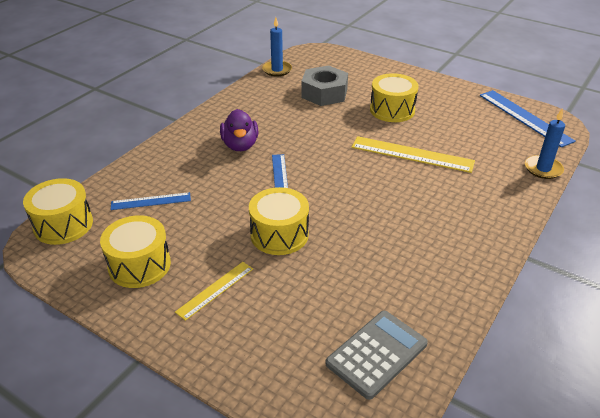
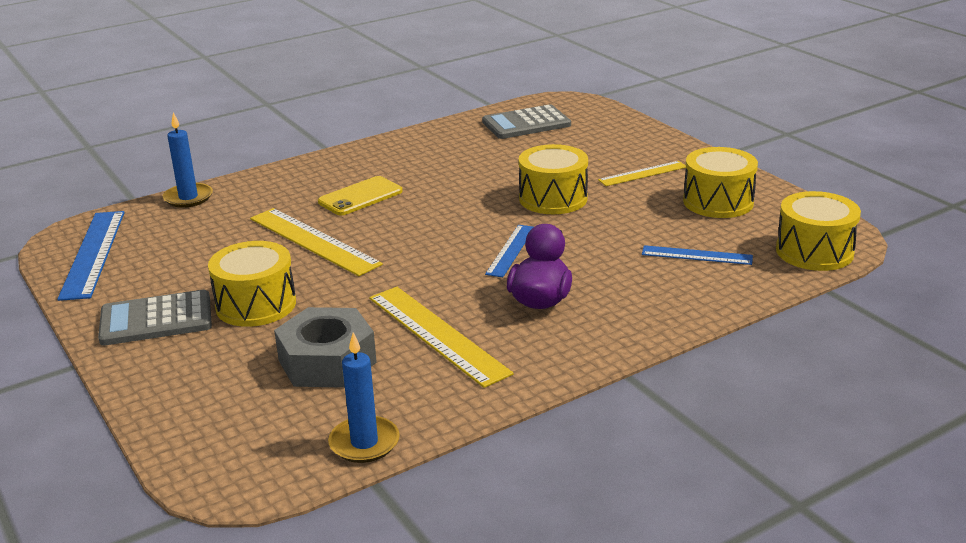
camera: 155 degrees left, 10 degrees down
none -> grey calculator [98,290,212,346]
none -> yellow phone [318,176,403,215]
none -> yellow ruler [369,287,514,388]

